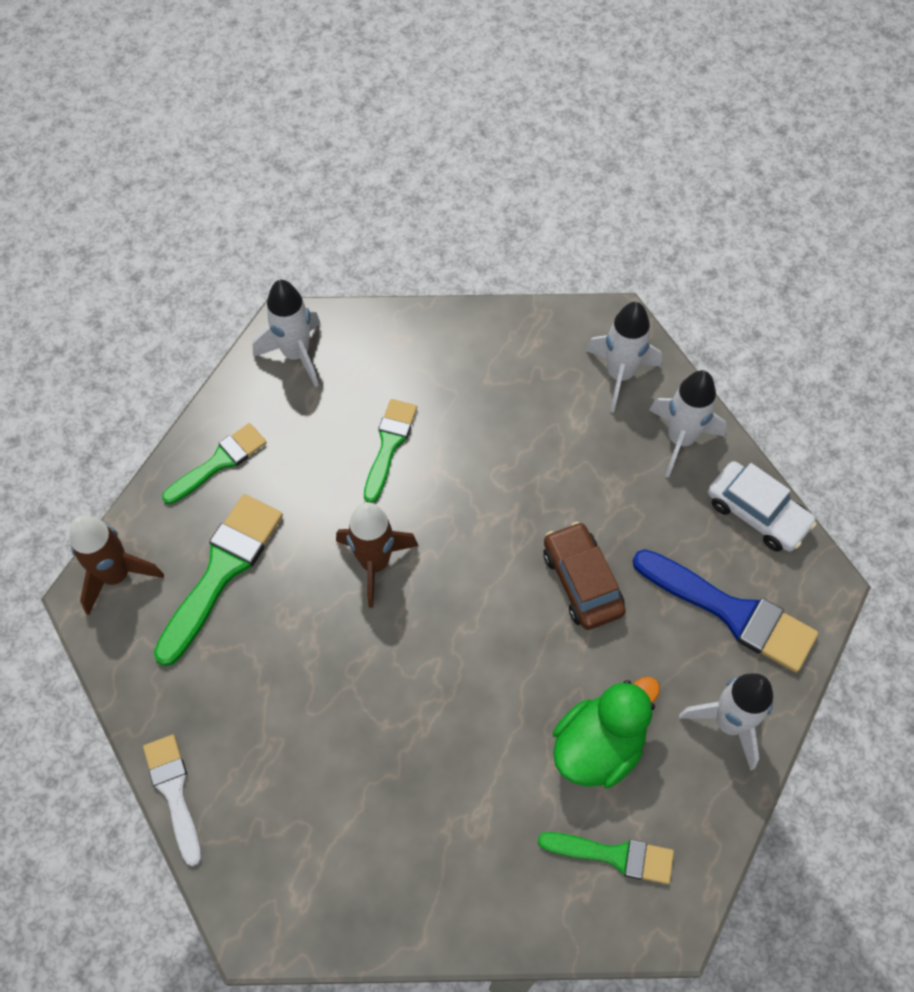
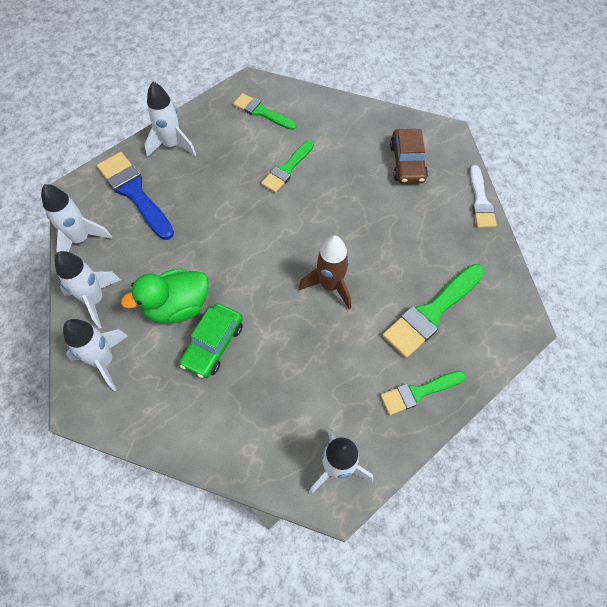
camera: 160 degrees left, 0 degrees up
brown rocket [70,515,164,615] -> none
green brush [364,399,417,503] -> green brush moved to [261,140,314,193]
brown car [543,522,626,630] -> brown car moved to [390,129,428,184]
green duck [553,677,660,788] -> green duck moved to [121,268,209,324]
white car [708,461,817,552] -> white rocket [41,184,112,253]
none -> green car [179,303,243,378]

